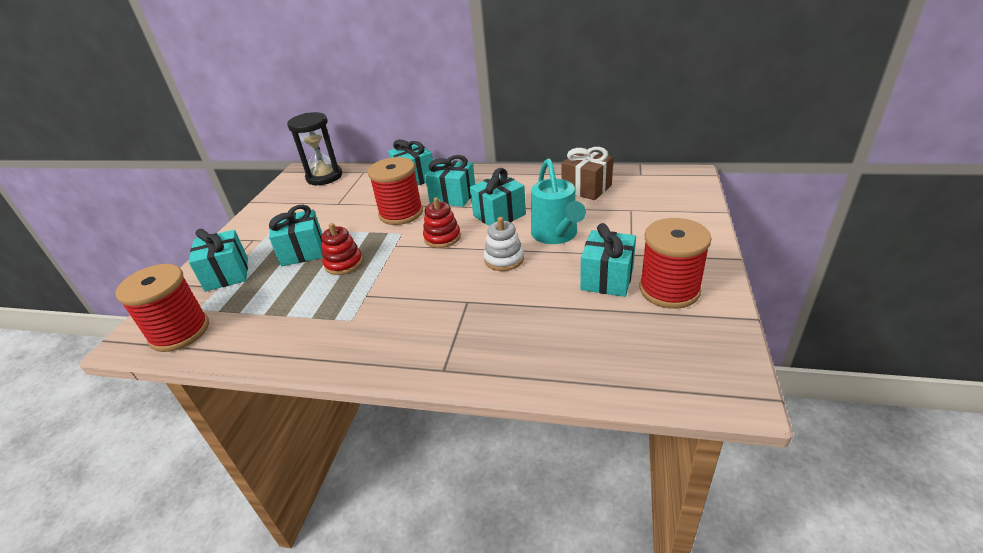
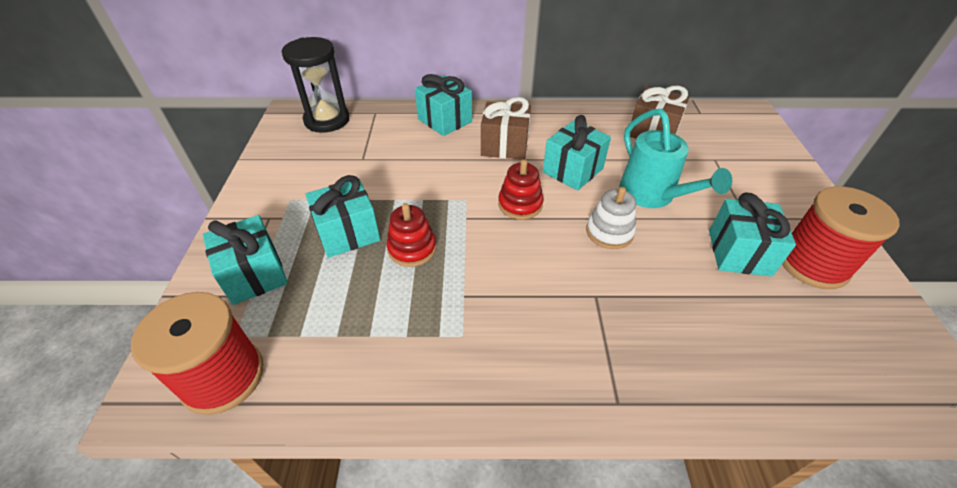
camera: 15 degrees left, 10 degrees up
red spool [368,157,423,225] -> none
turquoise gift [425,155,475,207] -> brown gift [481,97,531,160]

